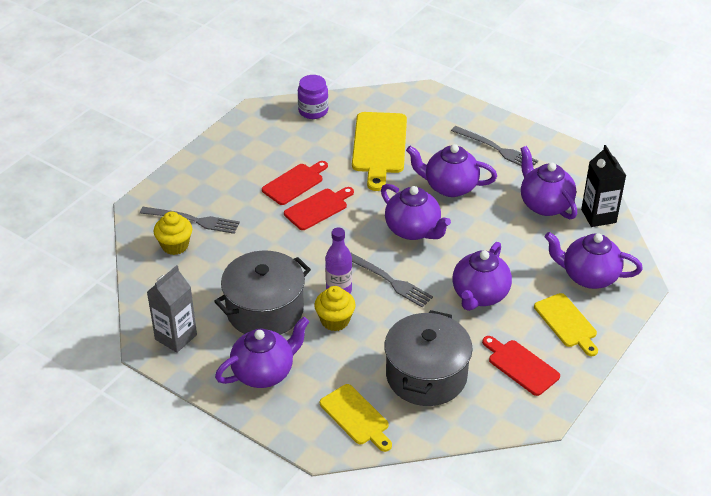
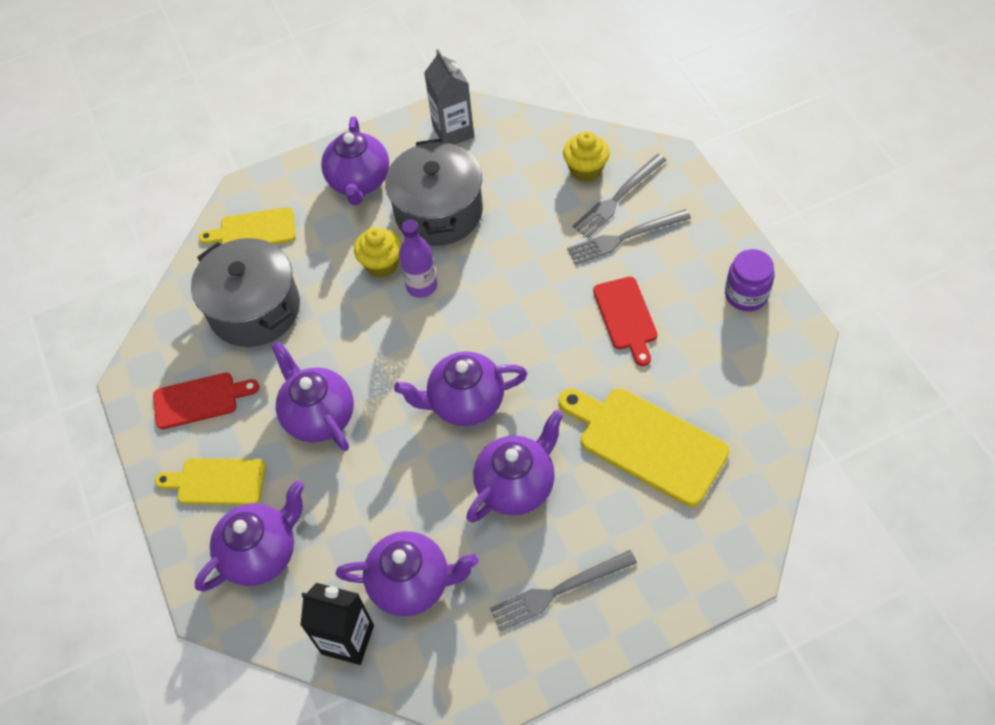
camera: 125 degrees right, 15 degrees up
red cutting board [284,187,354,230] -> none
purple jar [298,75,329,119] -> purple jar moved to [725,249,775,311]
grey fork [350,252,433,308] -> grey fork moved to [567,209,691,265]

